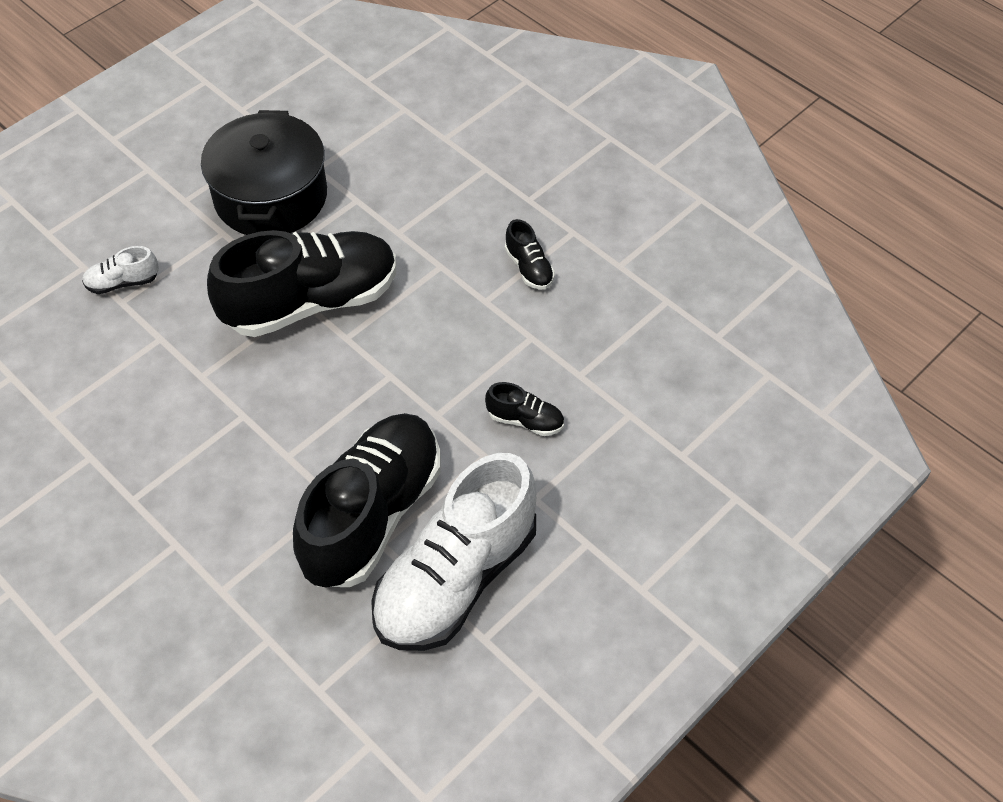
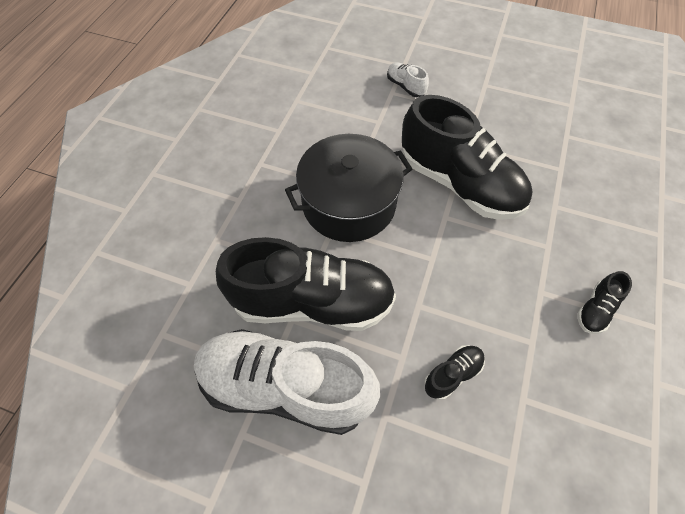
camera: 65 degrees right, 5 degrees up
black pot [201,110,327,235] -> black pot moved to [285,134,412,242]
black shoe [485,382,564,436] -> black shoe turned 120 degrees counterclockwise [424,345,485,400]

